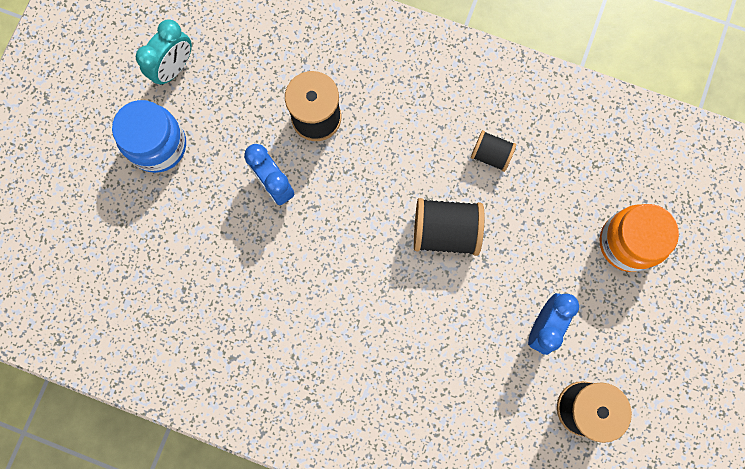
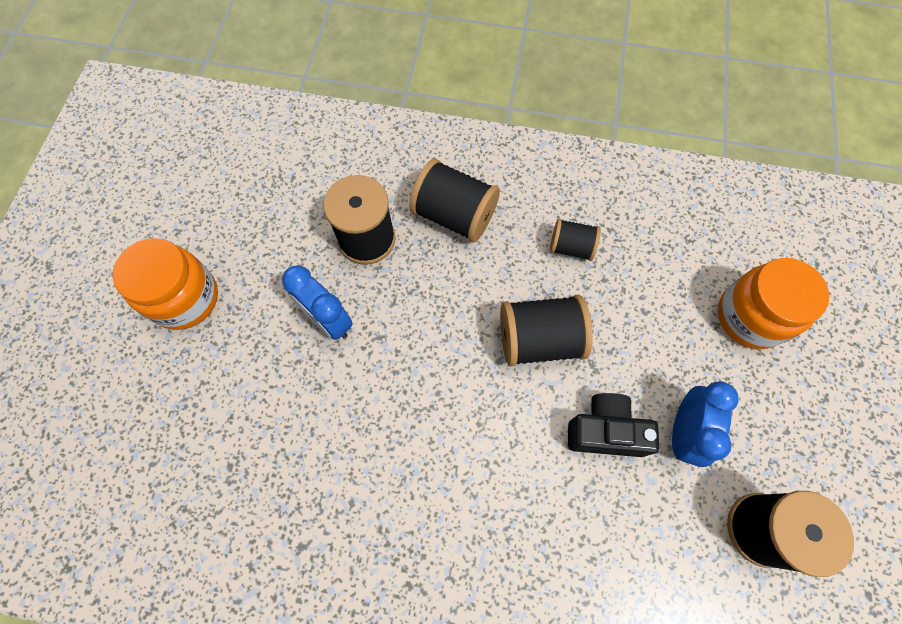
camera: 10 degrees left, 10 degrees down
blue jar [112,100,186,173] -> orange jar [113,238,218,330]
turquoise clock [136,19,192,85] -> none
none -> black spool [409,159,500,242]
none -> black camera [568,393,659,457]

